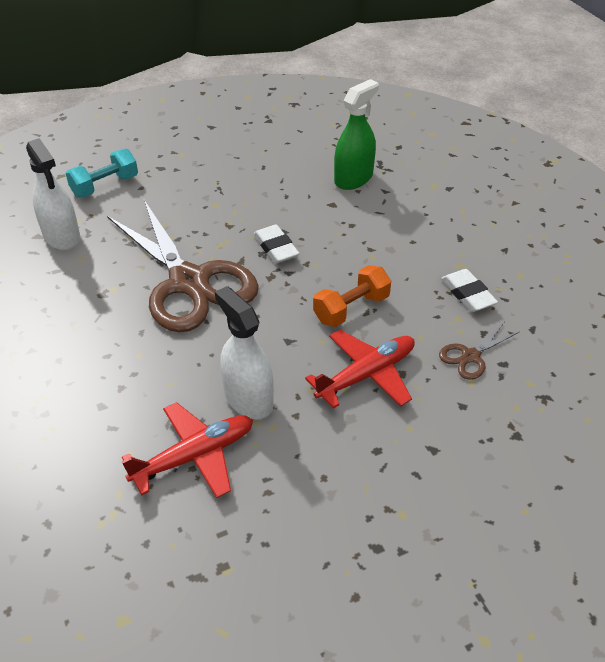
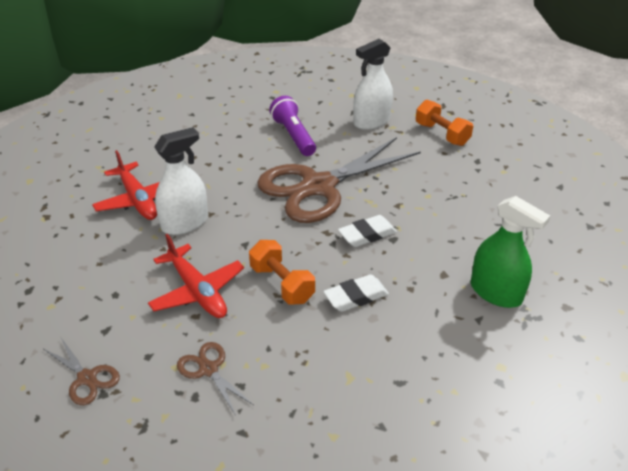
camera: 90 degrees right, 5 degrees down
turquoise dumbbell [66,149,138,197] -> orange dumbbell [416,100,473,146]
white eraser [441,269,498,312] -> white eraser moved to [323,274,389,312]
none -> brown scissors [44,336,120,405]
none -> purple flashlight [269,96,316,156]

